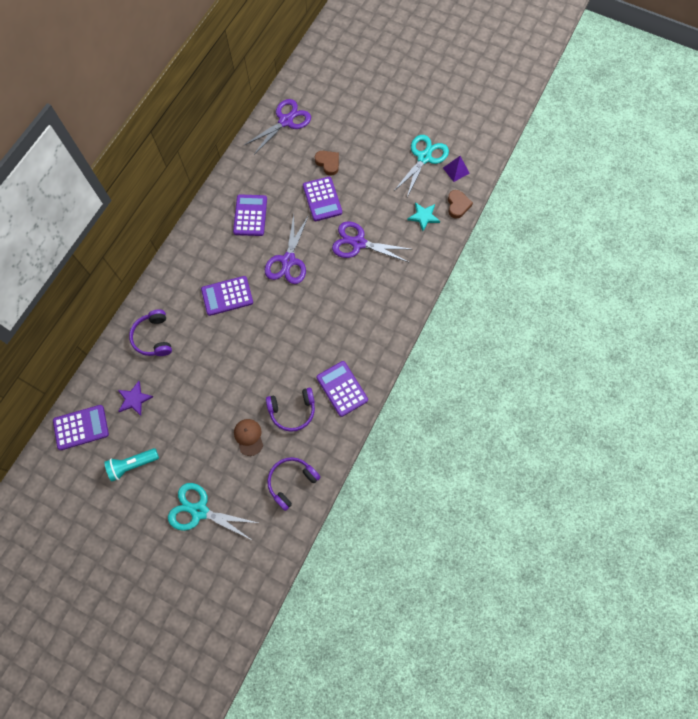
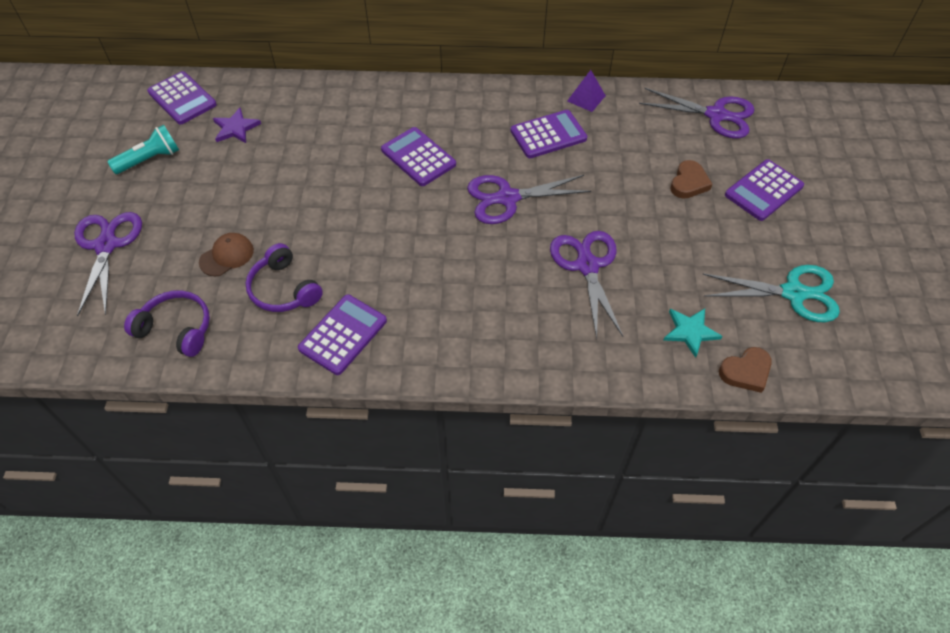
camera: 65 degrees right, 15 degrees down
turquoise flashlight [104,448,159,481] -> turquoise flashlight turned 105 degrees clockwise [107,125,179,174]
purple headphones [129,309,172,356] -> none
turquoise scissors [168,483,258,540] -> purple scissors [74,212,142,317]
purple calculator [303,177,342,221] -> purple calculator moved to [725,159,804,221]
purple pyramid [443,156,470,182] -> purple pyramid moved to [567,70,606,112]

